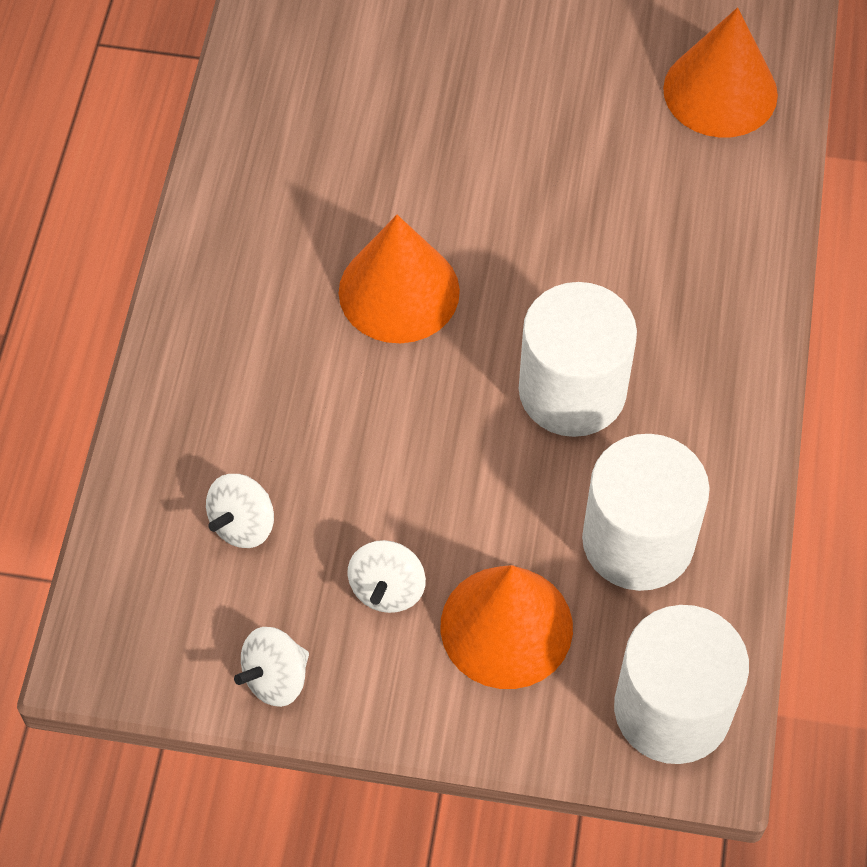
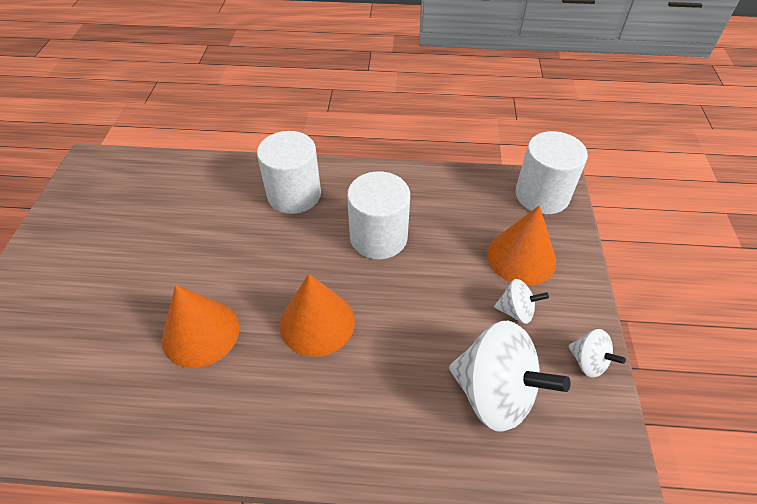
camera: 95 degrees left, 10 degrees down
white spinning top [206,474,274,548] -> white spinning top [449,321,570,432], size x2.05
white cylinder [582,434,710,591] -> white cylinder moved to [257,131,321,214]
orange cone [663,7,778,138] -> orange cone moved to [162,285,239,368]

